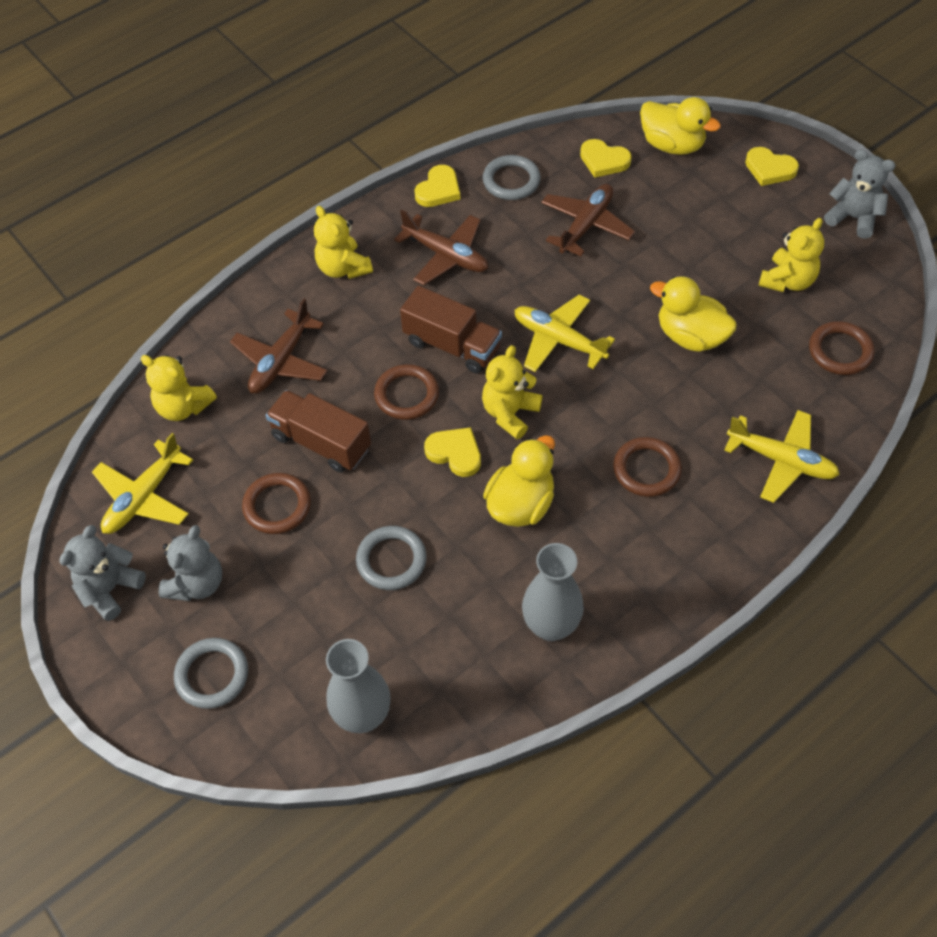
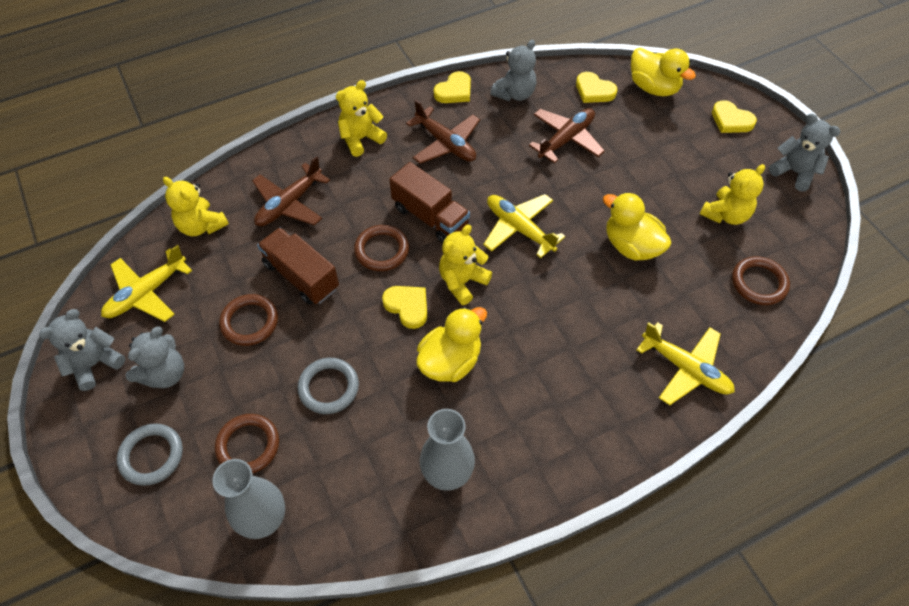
camera: 10 degrees right, 0 degrees up
yellow teddy bear [314,206,373,279] -> yellow teddy bear turned 75 degrees clockwise [336,80,387,157]
grey ring [483,155,541,200] -> grey teddy bear [490,40,536,101]
brown ring [613,437,682,497] -> brown ring moved to [215,414,279,474]

